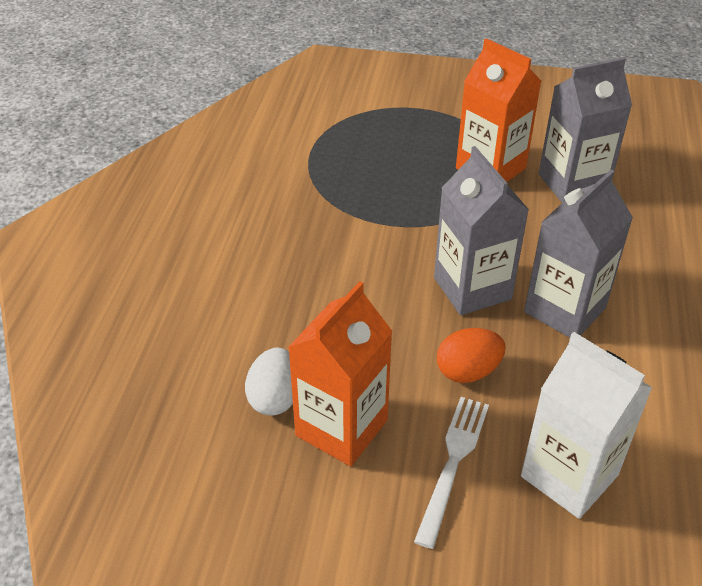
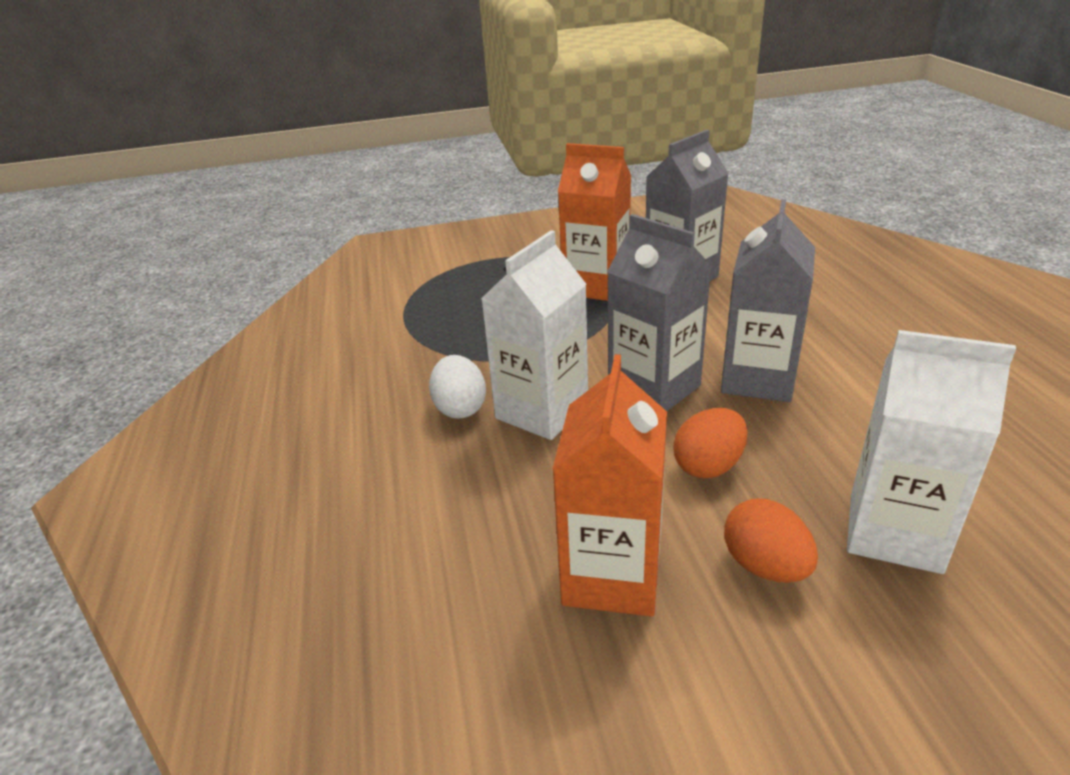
camera: 20 degrees left, 10 degrees down
white egg [245,348,293,416] -> white egg moved to [429,355,486,419]
white fork [414,397,489,549] -> orange egg [724,499,818,583]
none -> white carton [481,230,588,440]

